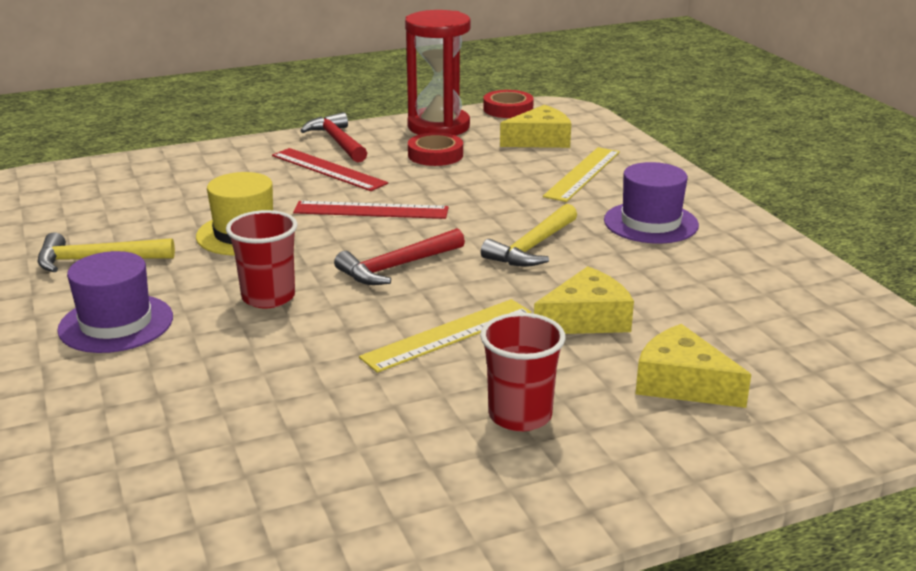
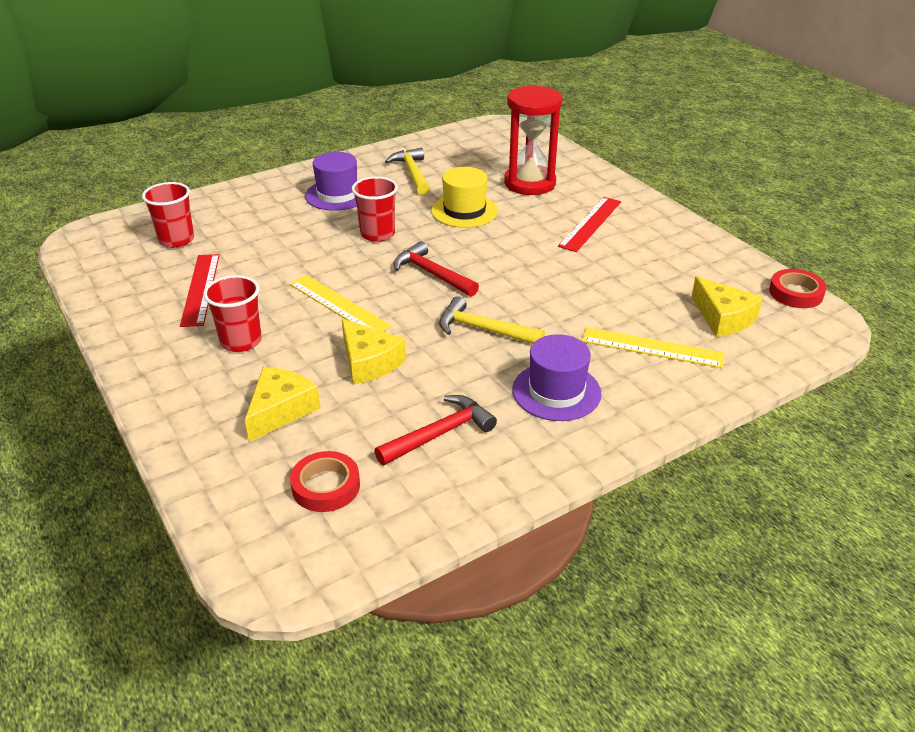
camera: 80 degrees right, 10 degrees up
red ruler [293,201,449,219] -> red ruler moved to [180,254,220,327]
red hammer [300,112,367,163] -> red hammer moved to [374,395,497,465]
red hourglass [405,10,470,136] -> red hourglass moved to [504,85,562,195]
red tape [408,133,463,166] -> red tape moved to [290,451,360,512]
none -> red cup [142,182,194,248]

